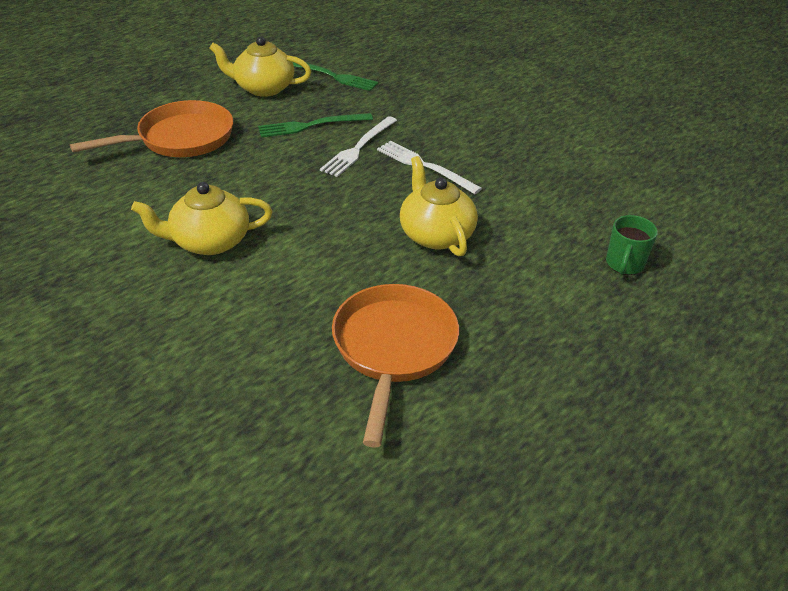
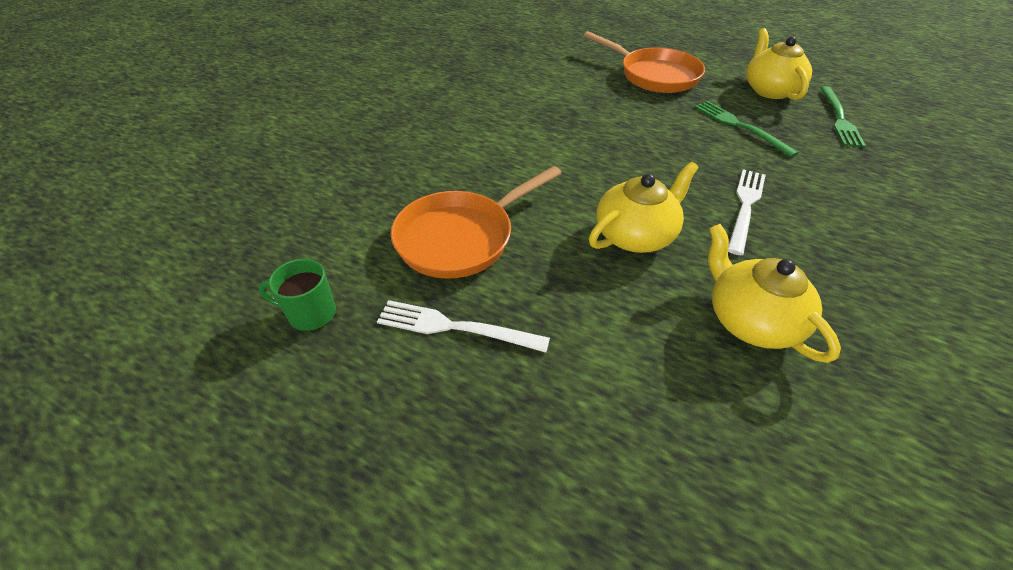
camera: 75 degrees right, 5 degrees up
yellow teapot [131,182,272,255] -> yellow teapot moved to [708,224,841,363]
white fork [320,116,397,177] -> white fork moved to [377,300,550,352]
orange pan [332,284,459,448] -> orange pan turned 150 degrees clockwise [391,166,562,279]
green mug [606,215,658,275] -> green mug moved to [259,259,336,331]

